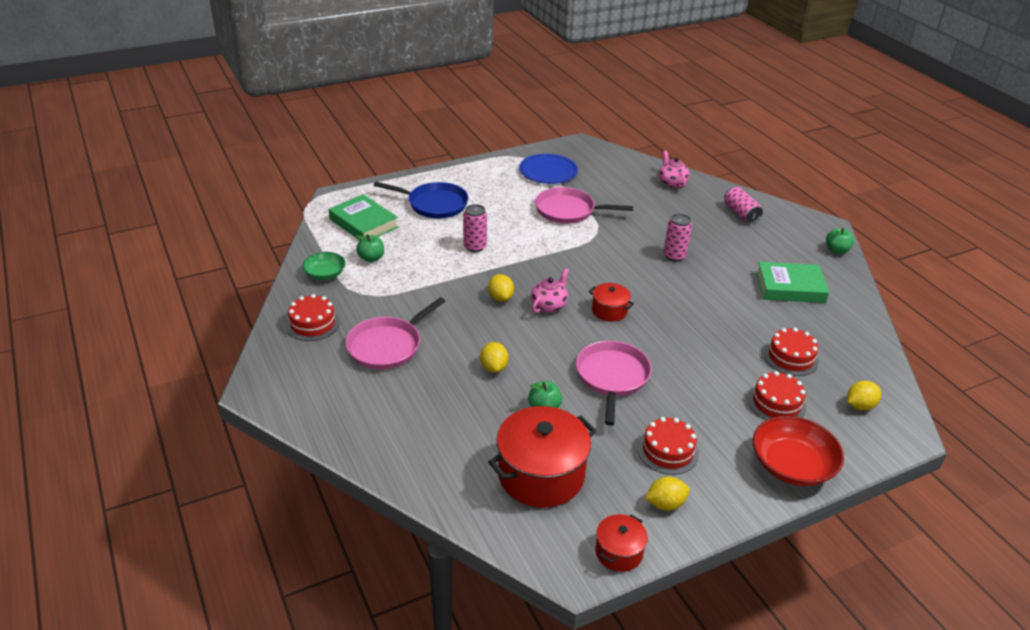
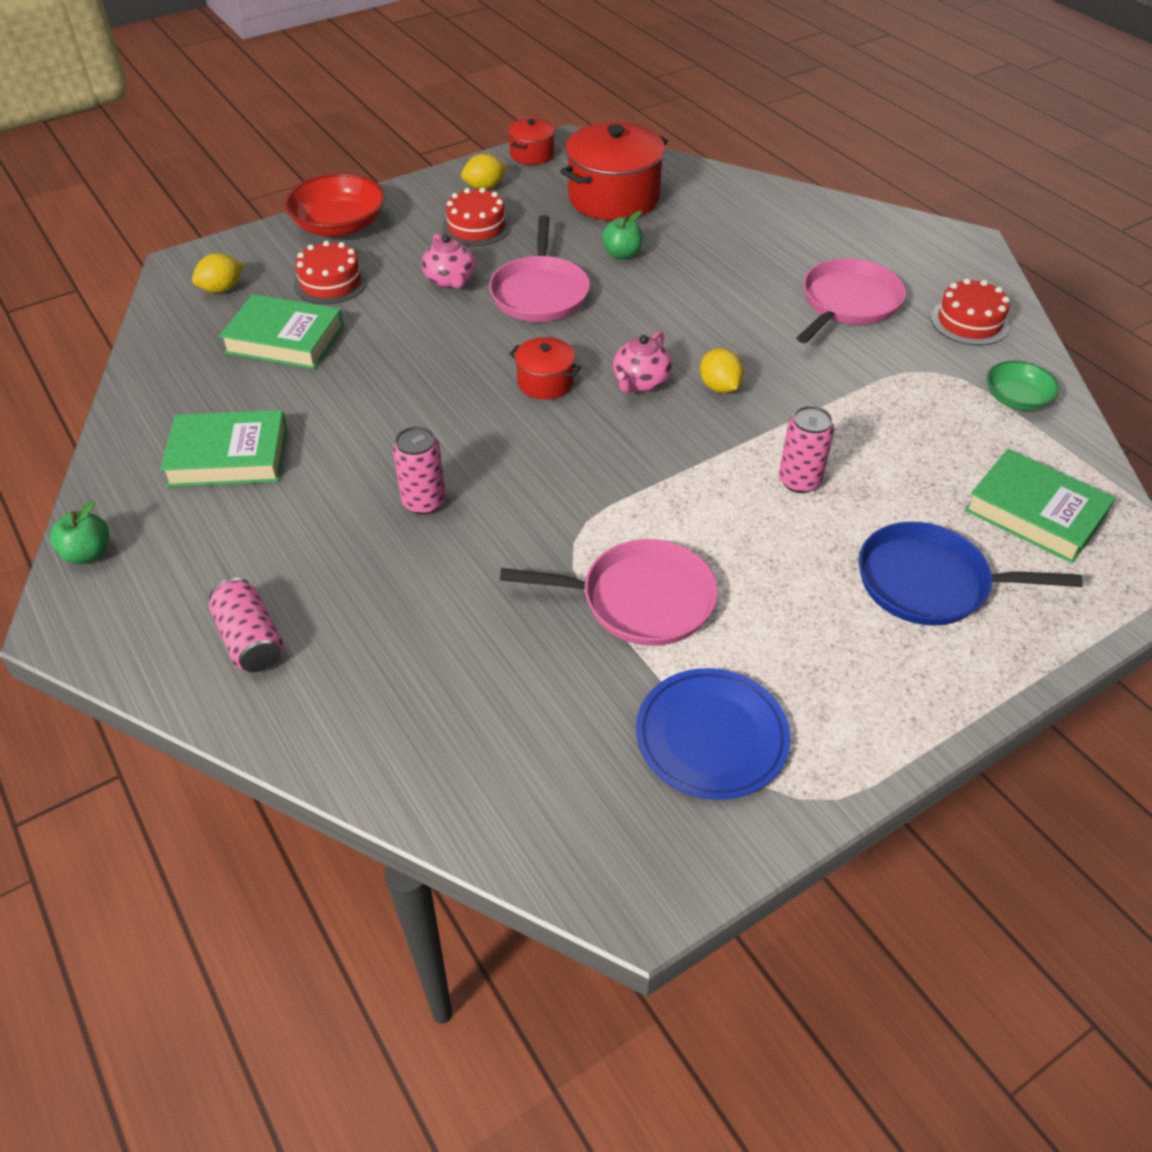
camera: 175 degrees right, 10 degrees up
green apple [356,234,384,262] -> none
yellow lemon [480,342,509,373] -> none
pink teapot [659,151,690,188] -> pink teapot moved to [422,234,475,288]
red cake [763,328,819,376] -> green book [219,294,344,369]

